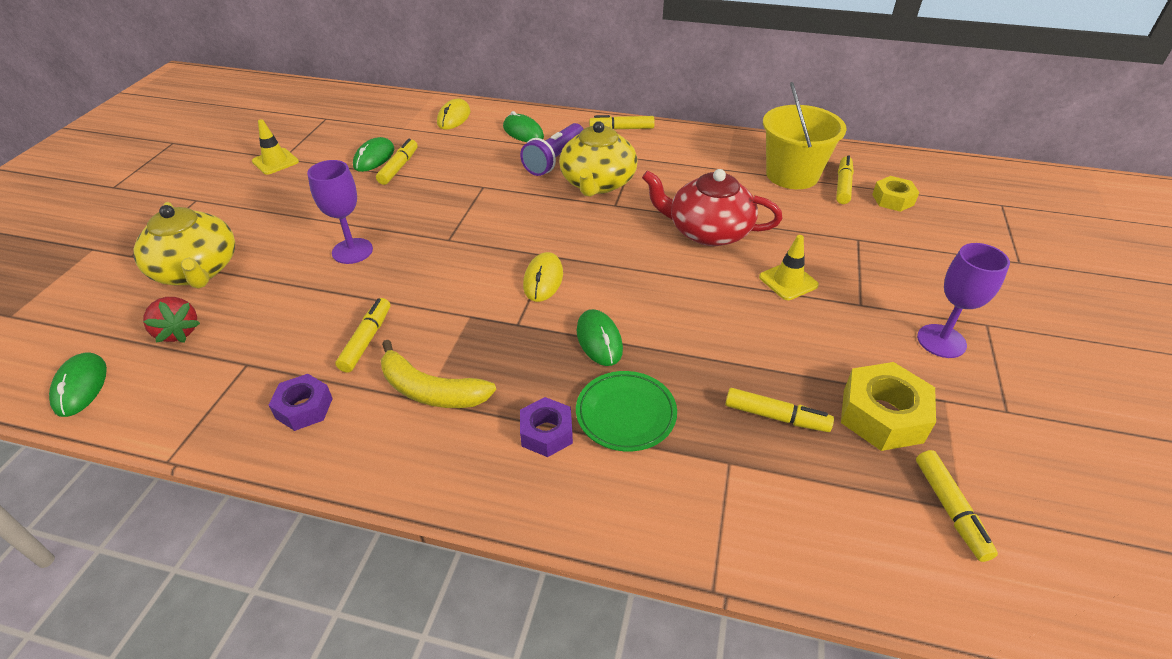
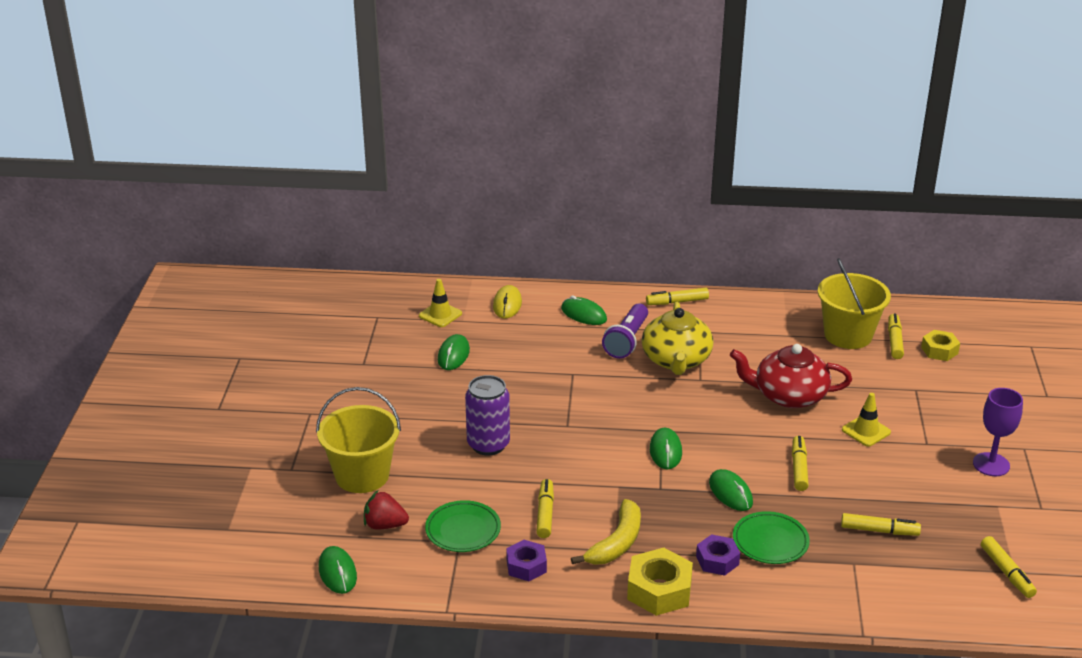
camera: 10 degrees left, 10 degrees down
yellow teapot [133,202,235,289] -> yellow bucket [316,387,401,493]
red strawberry [143,297,200,343] -> red strawberry turned 150 degrees clockwise [364,490,409,530]
yellow traffic cone [252,119,299,175] -> yellow traffic cone moved to [419,279,462,327]
purple goblet [307,160,373,264] -> purple can [465,375,510,455]
yellow marker [376,139,418,185] -> yellow marker moved to [792,436,809,491]
yellow banana [381,340,496,408] -> yellow banana turned 75 degrees counterclockwise [571,499,641,565]
yellow mouse [523,252,563,302] -> green mouse [650,428,682,469]
yellow nut [841,362,936,451] -> yellow nut moved to [627,548,693,616]
none -> green plate [425,500,501,552]

